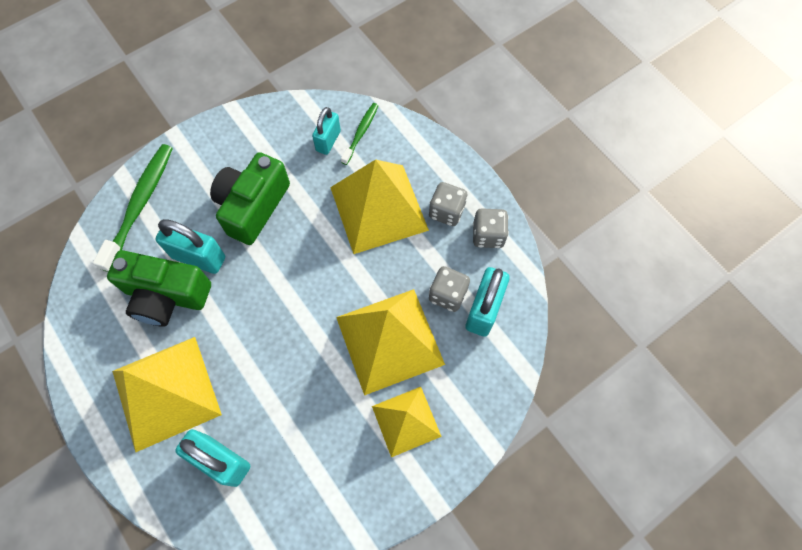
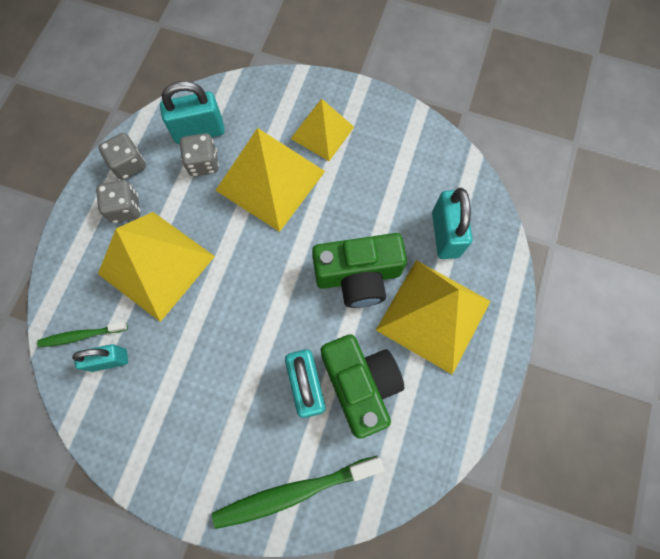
camera: 125 degrees left, 5 degrees up
green camera [210,152,290,245] -> green camera moved to [312,233,407,308]

